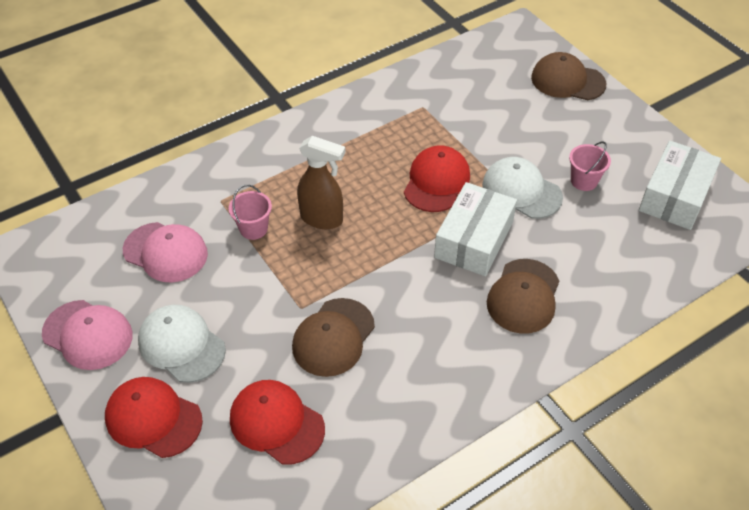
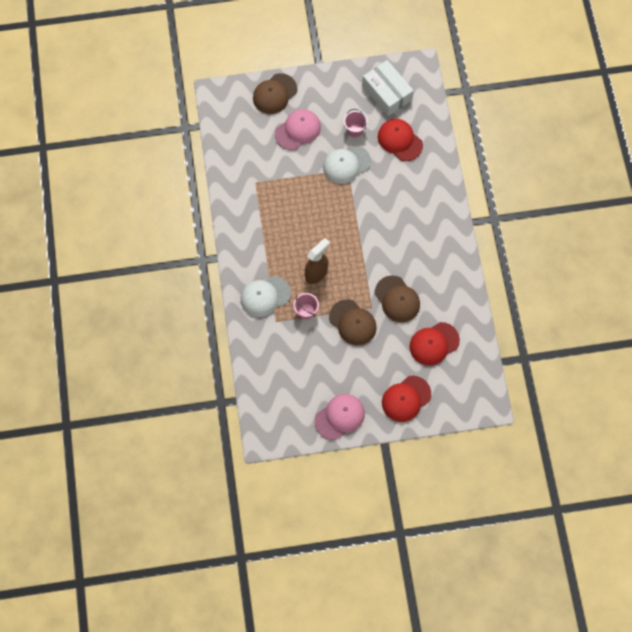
camera: 65 degrees left, 20 degrees up
pink cap [123,222,208,282] -> pink cap moved to [275,109,321,150]
white cap [138,305,226,383] -> white cap moved to [241,276,291,317]
red cap [404,145,470,212] -> red cap moved to [378,119,423,161]
white box [434,182,517,276] -> none
brown cap [487,259,559,334] -> brown cap moved to [329,299,377,346]

